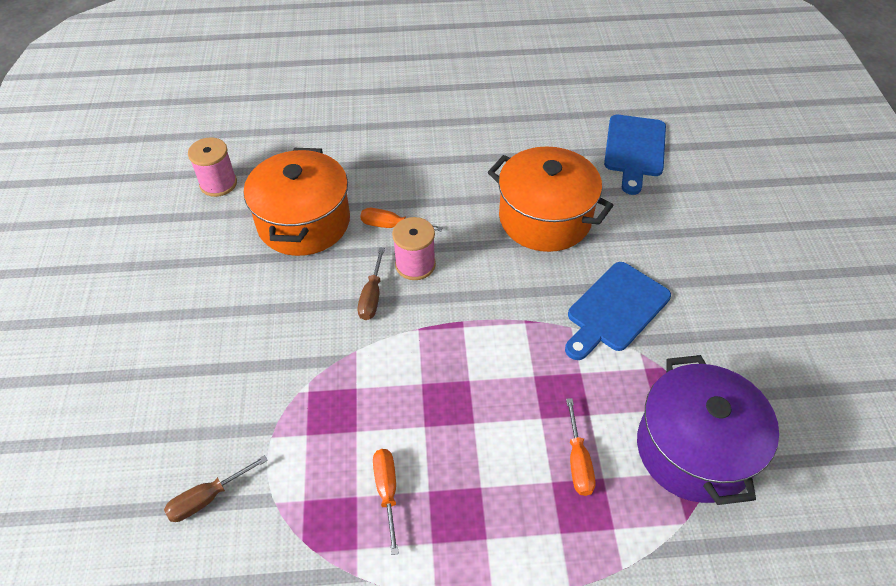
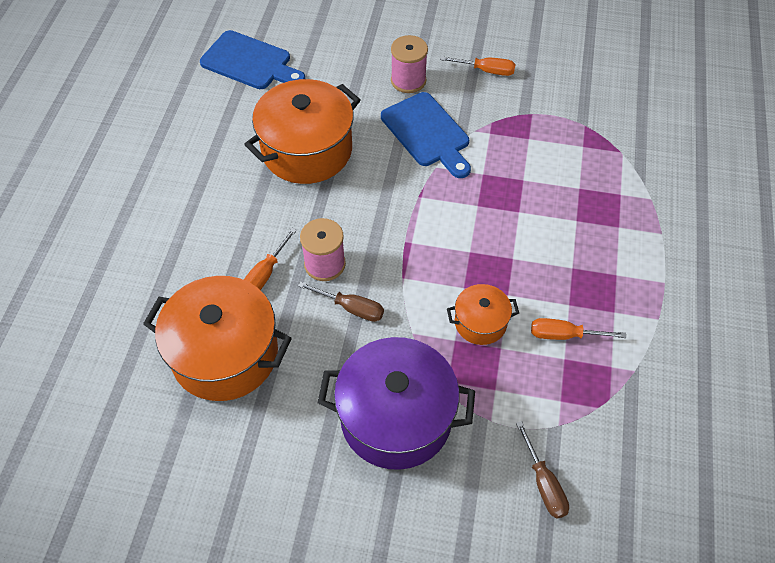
camera: 75 degrees left, 5 degrees up
pink spool [188,137,237,197] -> pink spool moved to [391,35,428,93]
orange screwdriver [566,398,595,496] -> orange screwdriver moved to [440,56,516,76]
purple pot [637,355,779,505] -> purple pot moved to [318,337,475,470]
none -> orange pot [447,284,519,345]

